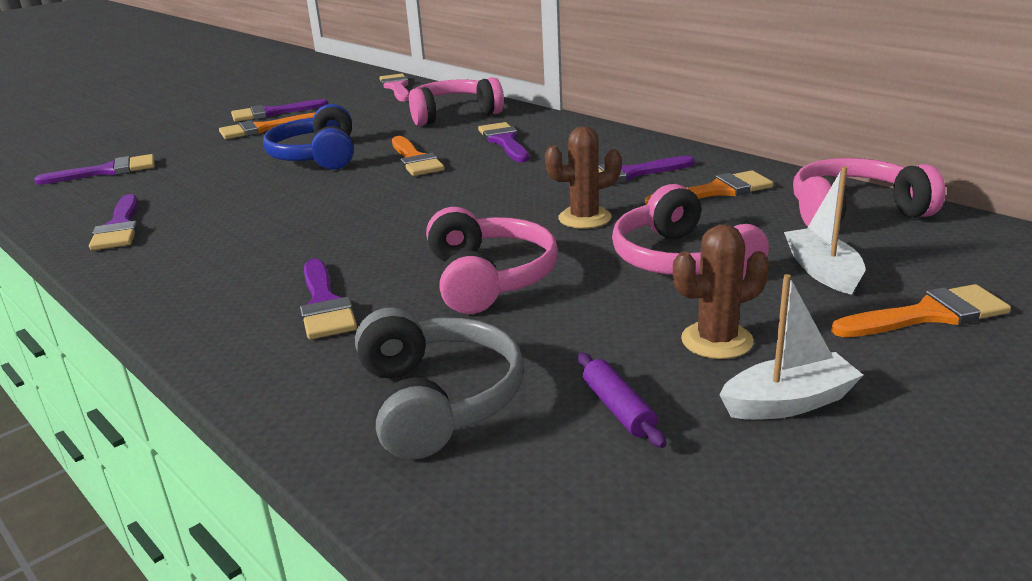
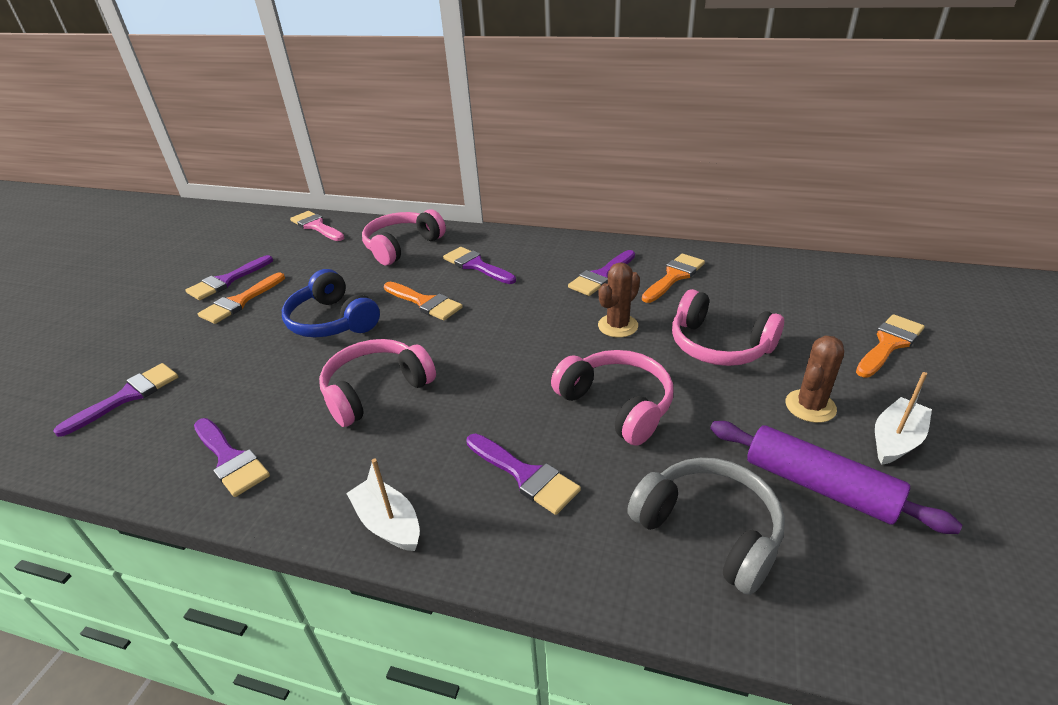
camera: 30 degrees left, 10 degrees up
purple rolling pin [578,353,666,448] -> purple rolling pin [710,421,962,534], size x1.97
white boat [784,166,866,295] -> white boat moved to [346,459,420,551]
pink headphones [793,158,945,227] -> pink headphones moved to [319,339,436,427]

